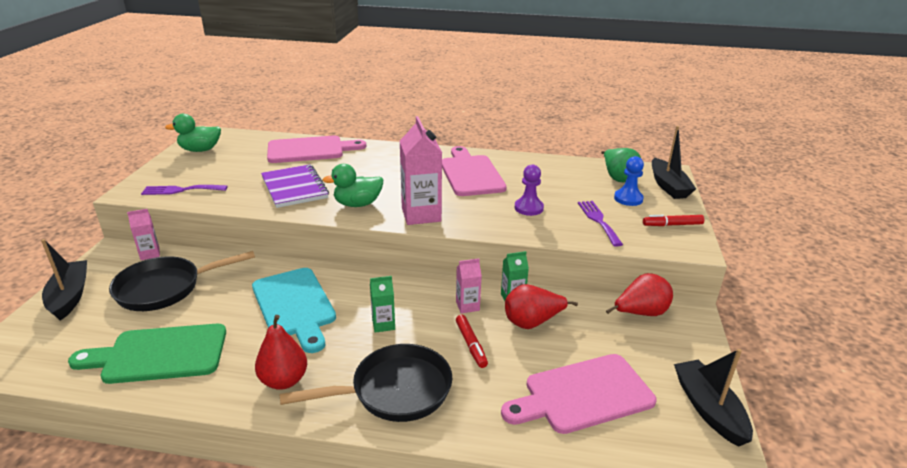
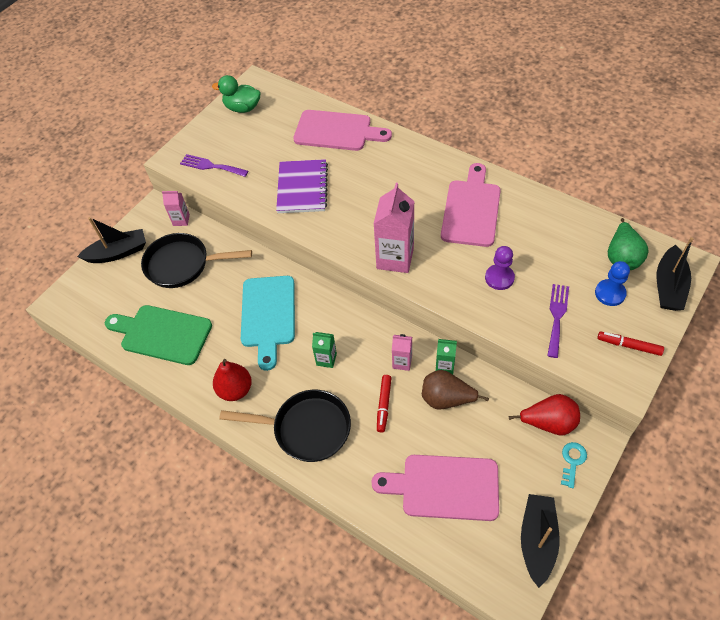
camera: 30 degrees right, 25 degrees up
black boat [41,239,87,321] -> black boat turned 60 degrees clockwise [77,217,146,263]
green duck [323,164,383,207] -> none
red pear [505,284,578,329] -> brown pear [422,370,489,410]
none -> turquoise key [561,442,587,488]

